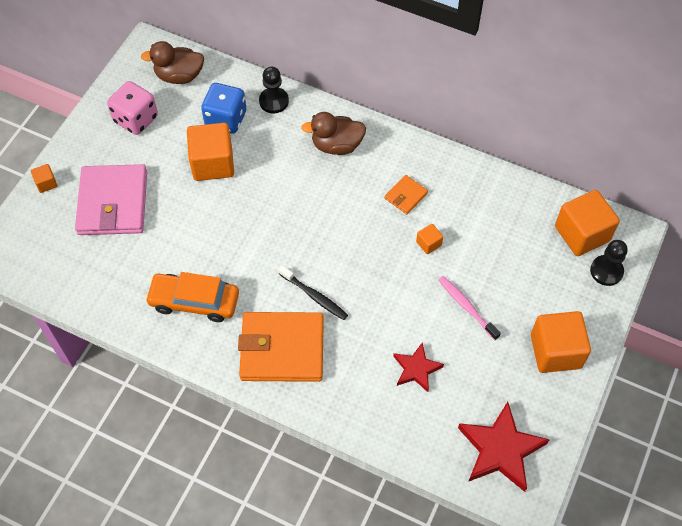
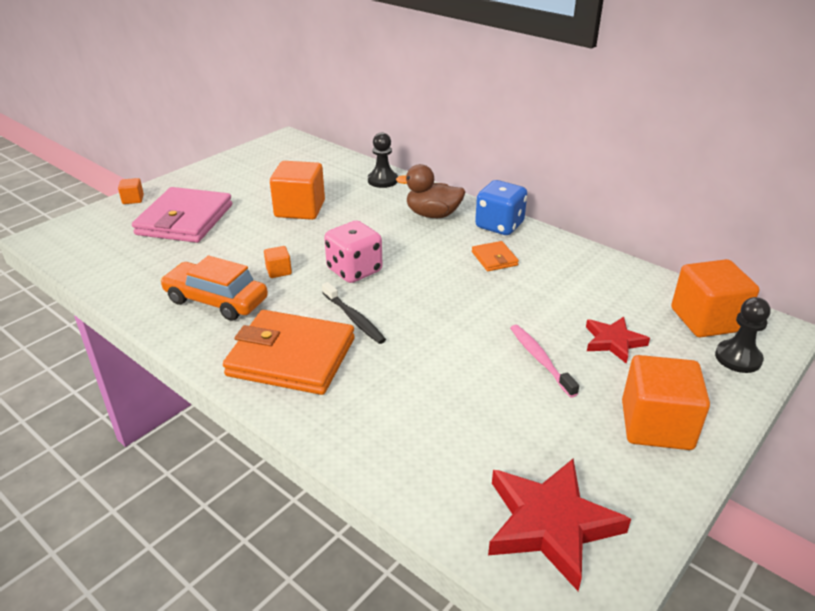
camera: 15 degrees right, 25 degrees down
pink dice [107,81,158,135] -> pink dice moved to [324,221,382,283]
brown duck [141,41,204,84] -> none
blue dice [201,83,246,133] -> blue dice moved to [475,180,527,235]
orange wallet [385,175,428,214] -> orange wallet turned 75 degrees counterclockwise [472,241,519,271]
red star [393,343,444,392] -> red star moved to [586,317,650,364]
orange cube [416,224,443,254] -> orange cube moved to [264,246,292,278]

